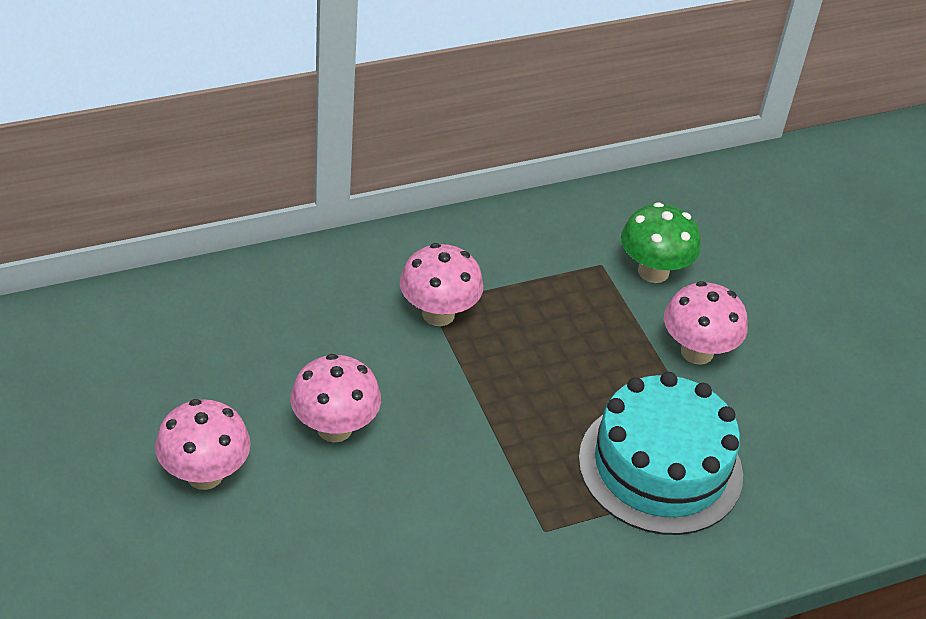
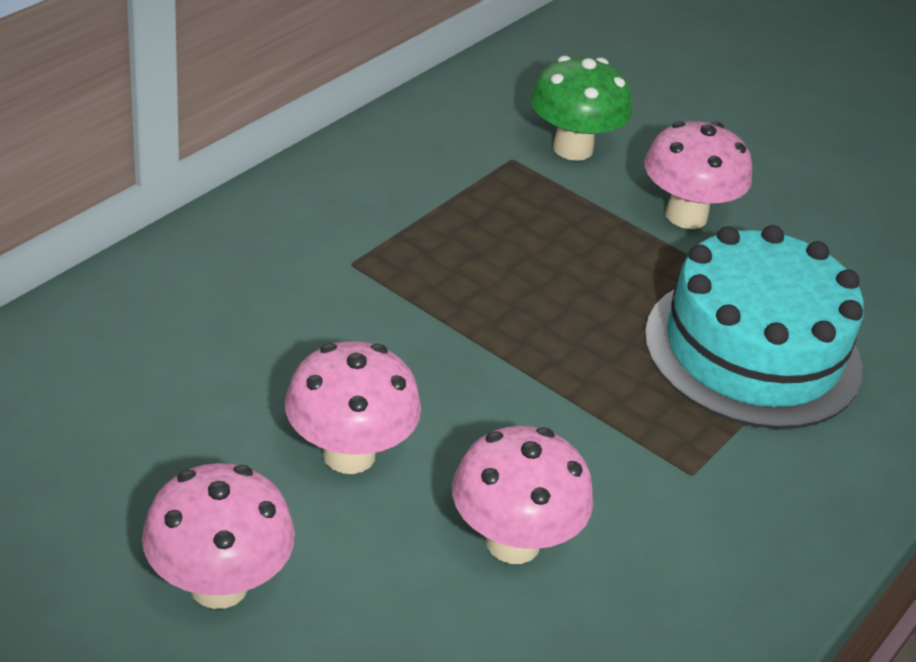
camera: 30 degrees left, 5 degrees down
pink mushroom [400,243,483,326] -> pink mushroom moved to [452,426,593,564]

